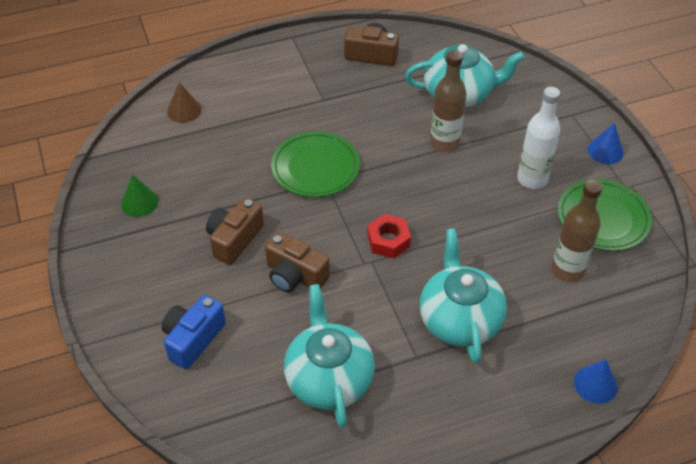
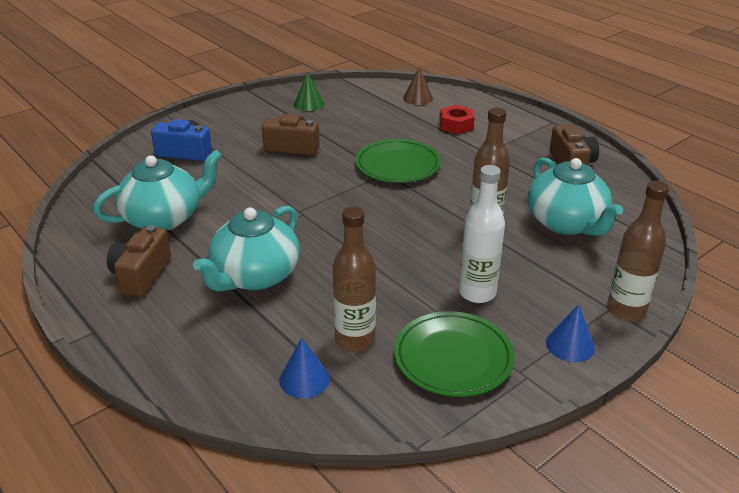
camera: 70 degrees right, 15 degrees down
brown camera [265,232,330,292] -> brown camera moved to [107,225,171,297]
red nut [367,214,411,259] -> red nut moved to [439,105,475,134]
turquoise teapot [419,228,507,363] -> turquoise teapot turned 150 degrees clockwise [193,206,300,291]
blue cone [574,359,618,404] -> blue cone moved to [279,338,330,398]
none -> brown bottle [607,181,669,322]

